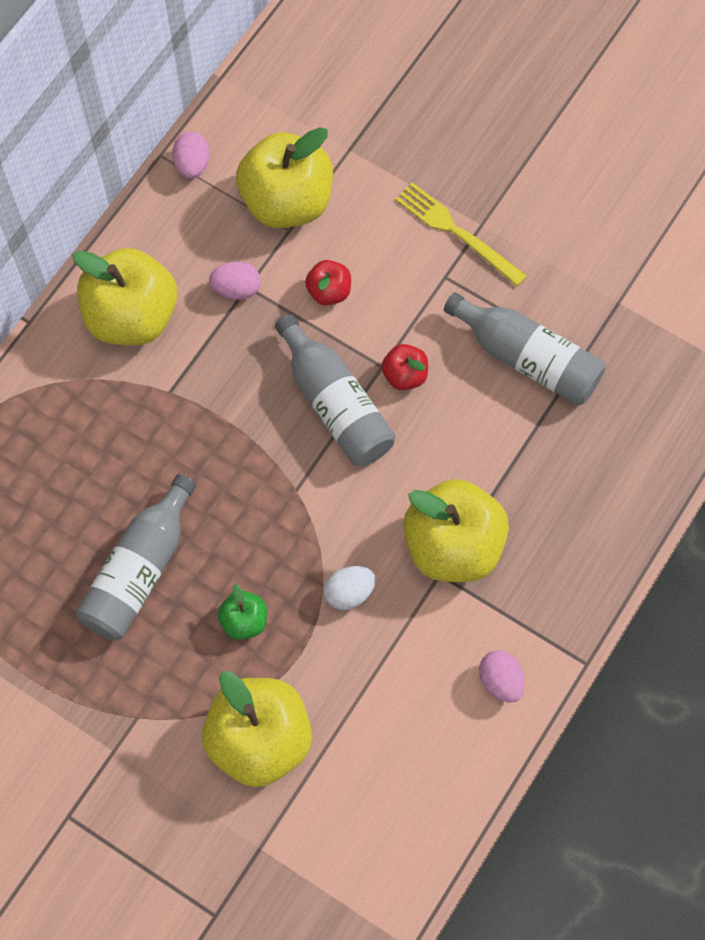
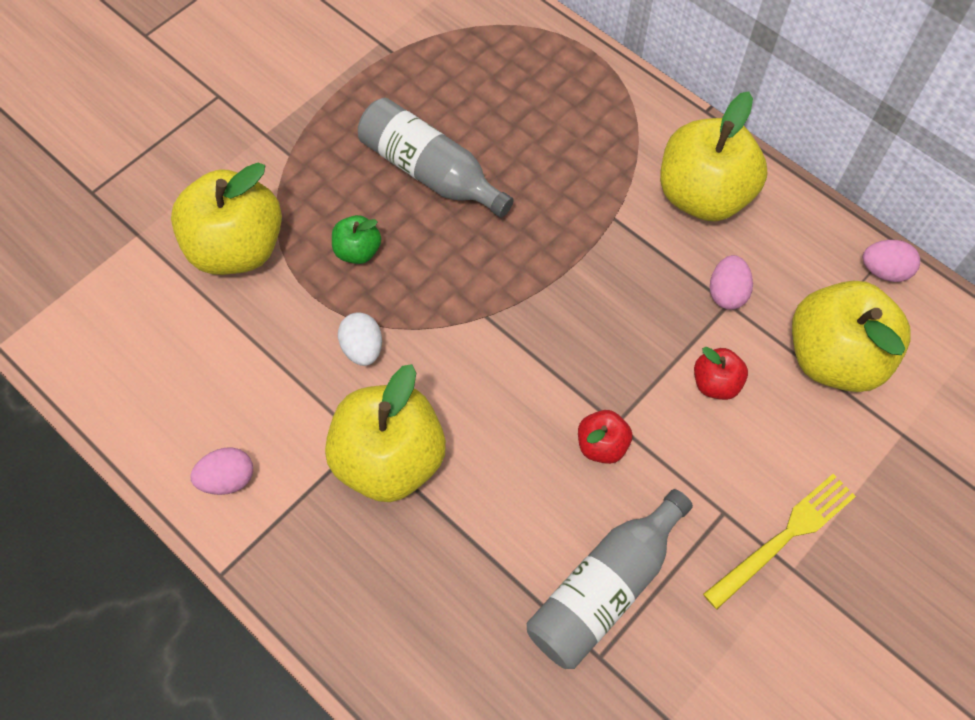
camera: 100 degrees right, 5 degrees down
grey bottle [275,314,395,466] -> none

